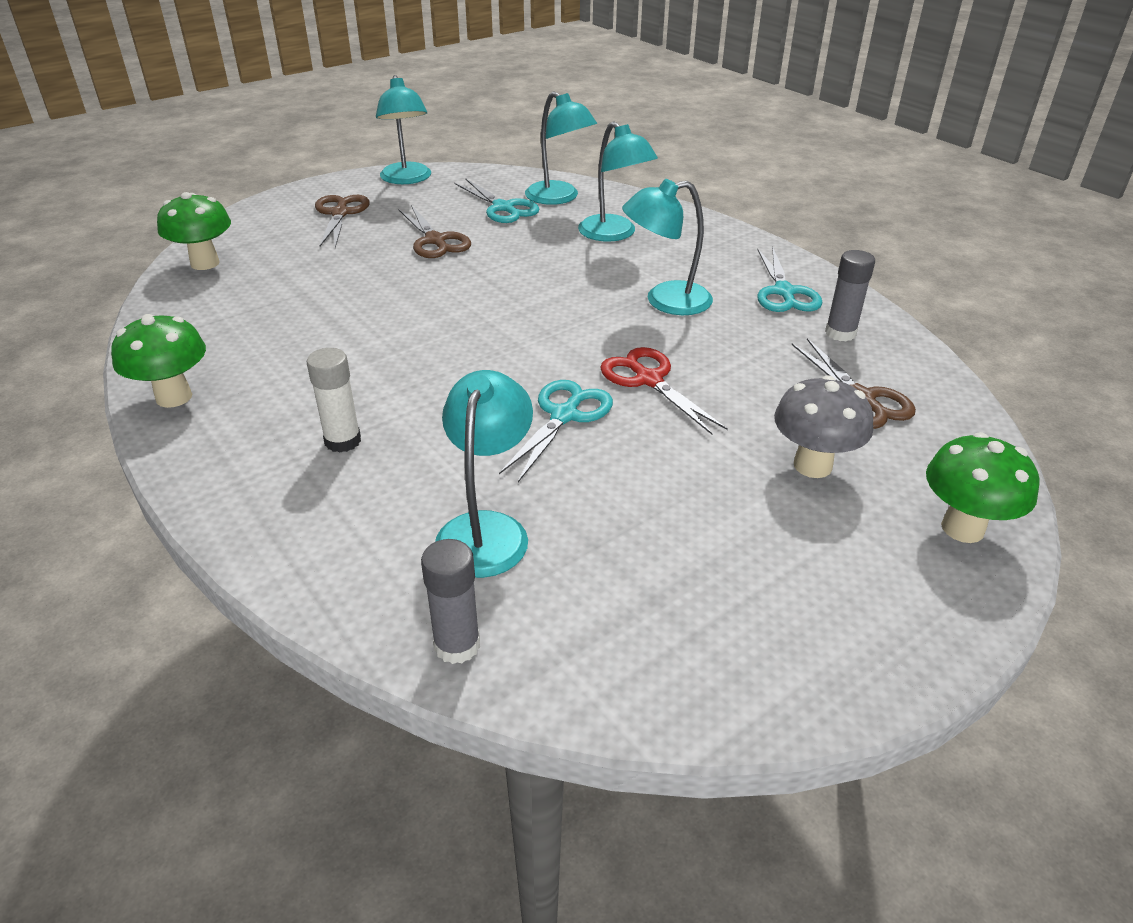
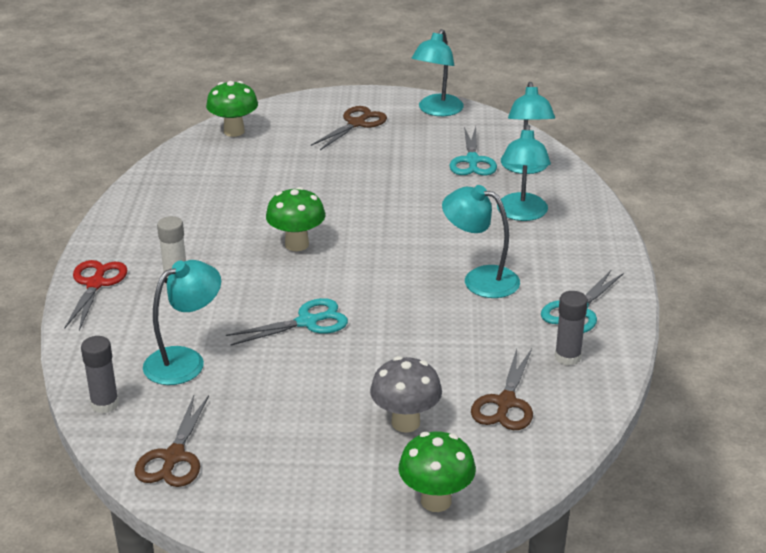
camera: 40 degrees right, 5 degrees down
green mushroom [111,314,206,408] -> green mushroom moved to [266,187,325,251]
brown scissors [398,205,471,258] -> brown scissors moved to [134,395,209,487]
red scissors [600,347,728,435] -> red scissors moved to [64,260,127,331]

